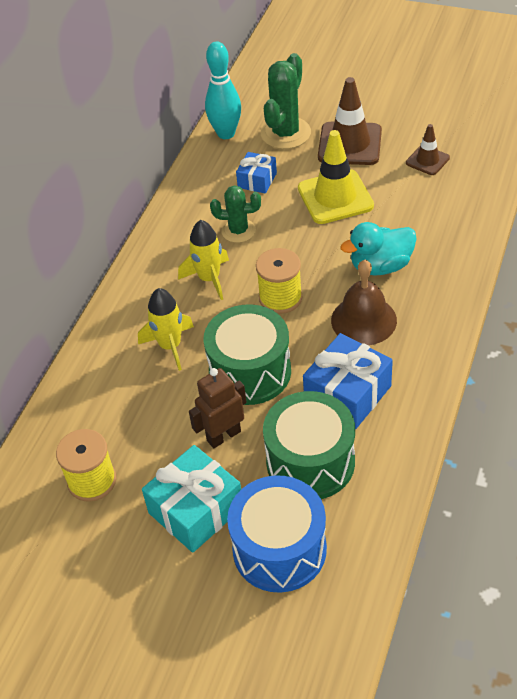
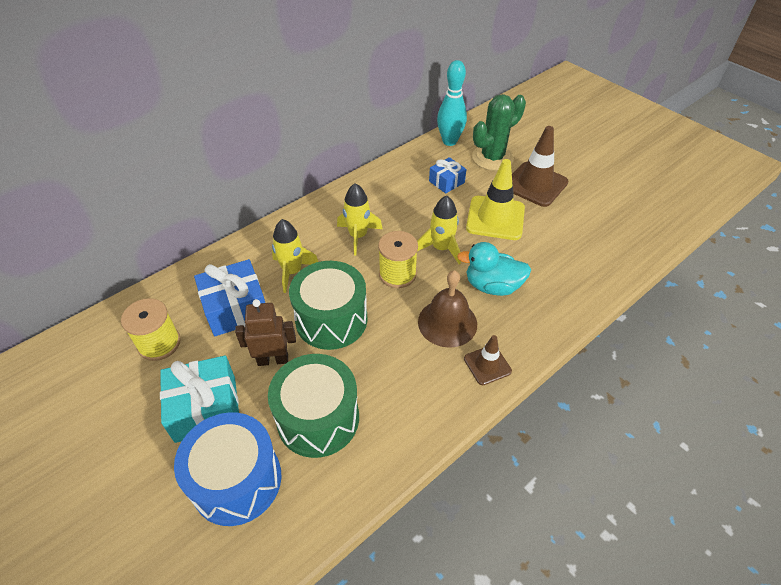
camera: 25 degrees right, 0 degrees up
green cactus [210,185,261,243] -> none
blue gift [303,333,393,429] -> blue gift moved to [194,259,265,336]
brown traffic cone [406,124,450,175] -> brown traffic cone moved to [464,335,512,385]
none -> yellow rocket [417,195,461,264]

